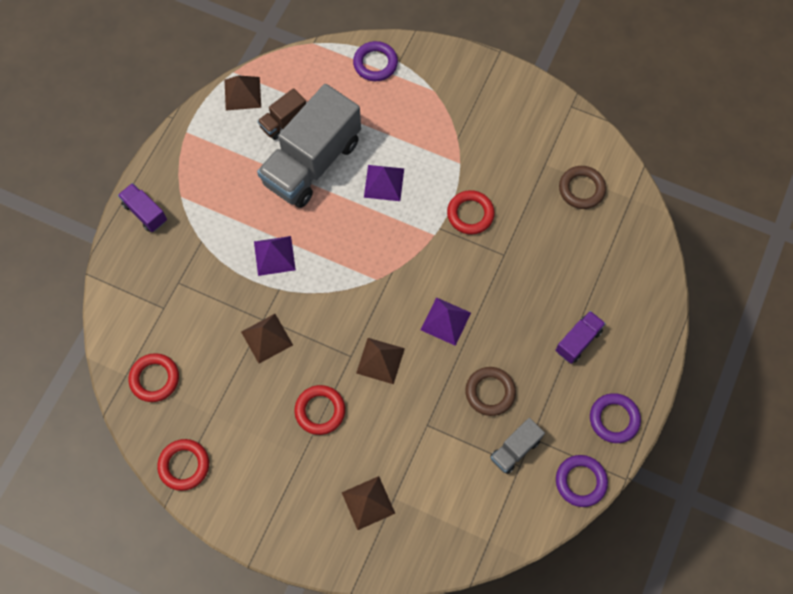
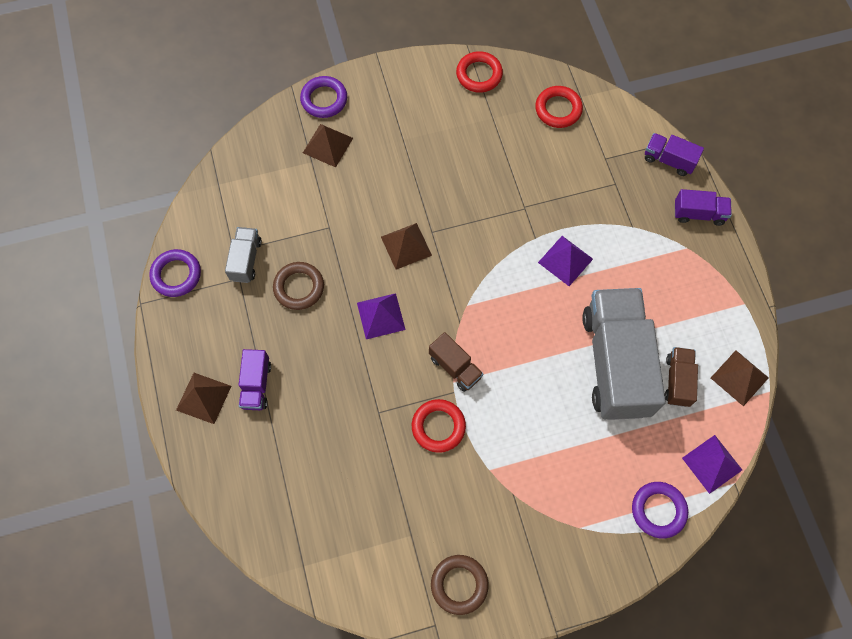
camera: 140 degrees right, 0 degrees up
brown pyramid [241,314,293,364] -> brown pyramid moved to [176,373,231,424]
red ring [294,385,345,435] -> none
purple pyramid [364,165,404,201] -> purple pyramid moved to [682,435,742,494]
brown ring [559,166,606,209] -> brown ring moved to [431,555,488,615]
purple ring [590,393,641,443] -> purple ring moved to [300,76,347,118]
none -> brown truck [429,332,483,392]
none -> purple truck [645,133,704,176]

